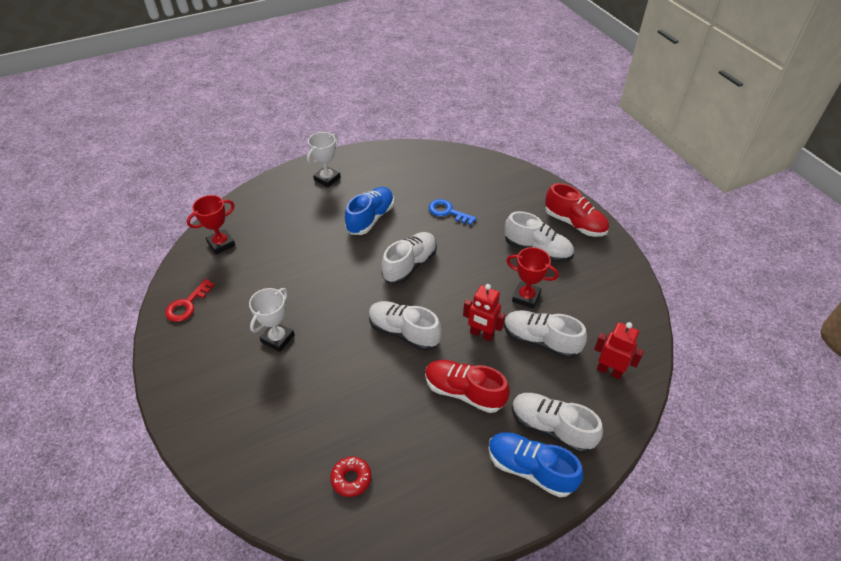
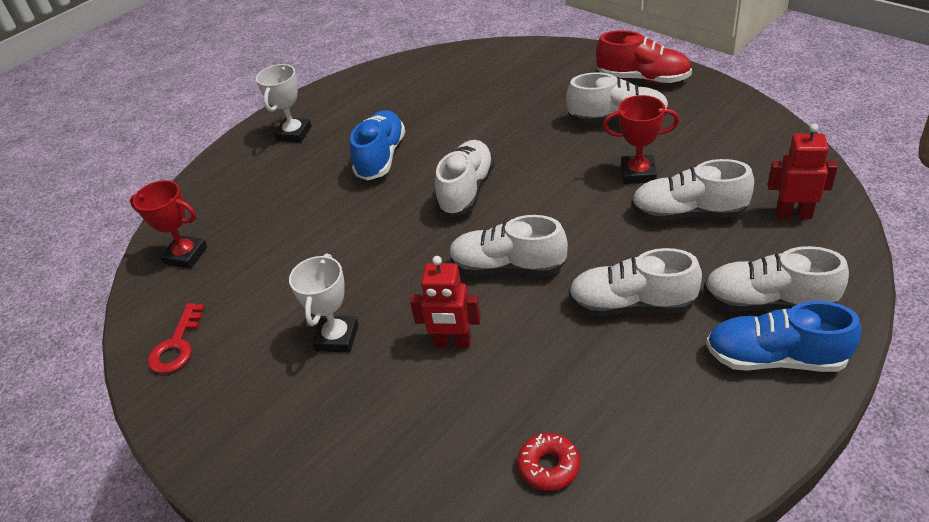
camera: 15 degrees left, 5 degrees down
red trophy [187,195,235,254] -> red trophy turned 75 degrees clockwise [130,180,207,269]
red shoe [425,360,510,413] -> white shoe [569,248,702,316]
blue key [429,199,477,225] -> none
red robot [463,284,505,341] -> red robot moved to [410,256,481,348]

